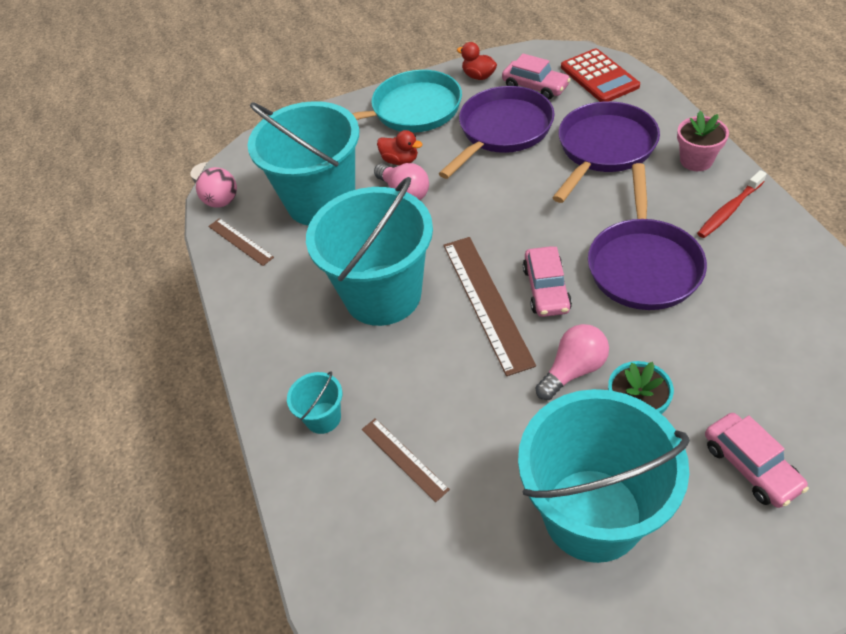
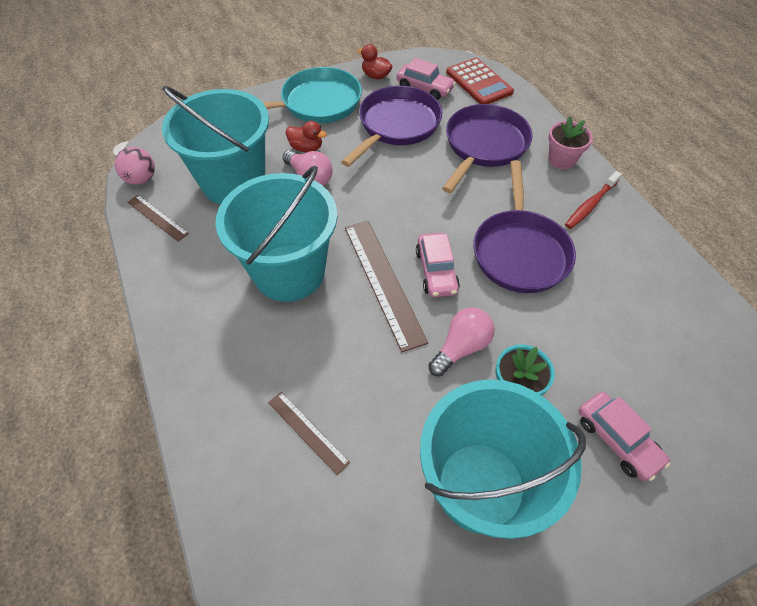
camera: 10 degrees left, 5 degrees up
turquoise bucket [287,372,342,434] -> none

